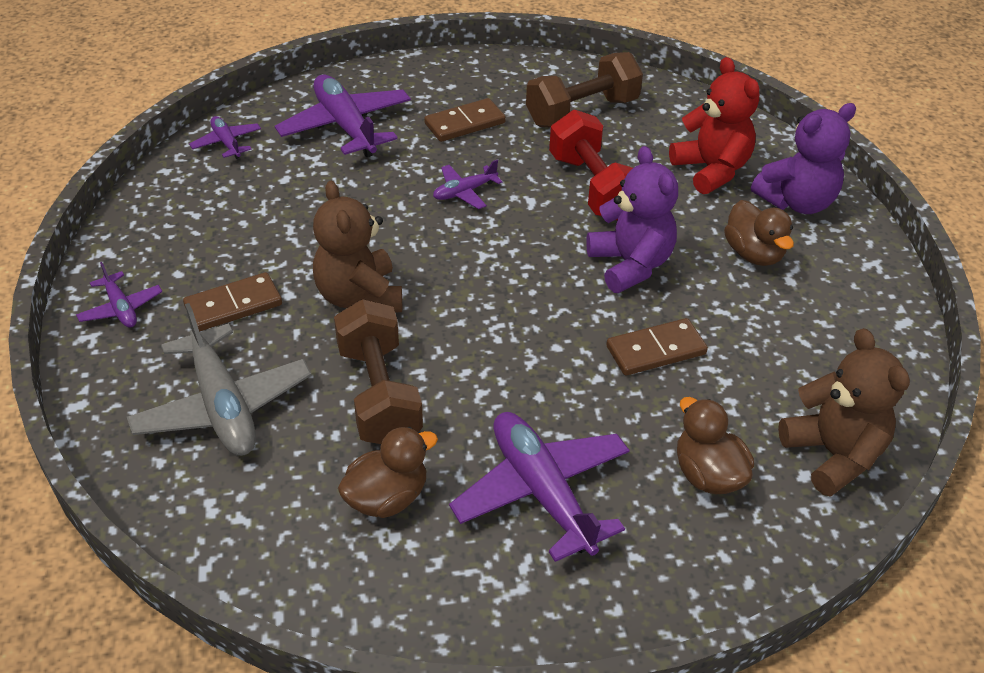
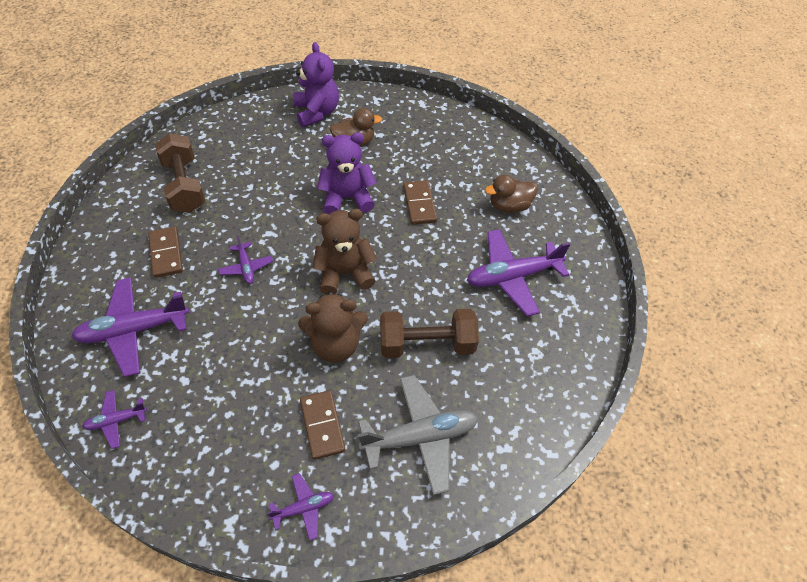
camera: 80 degrees left, 10 degrees up
brown duck [338,427,438,518] -> none
red dumbbell [549,110,633,220] -> none
red teddy bear [669,57,759,194] -> none
brown teddy bear [778,328,910,497] -> brown teddy bear moved to [312,209,377,295]

